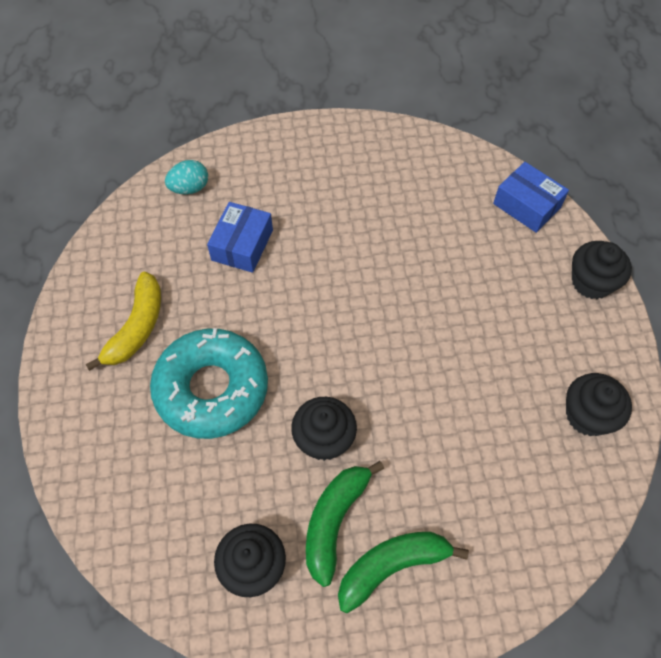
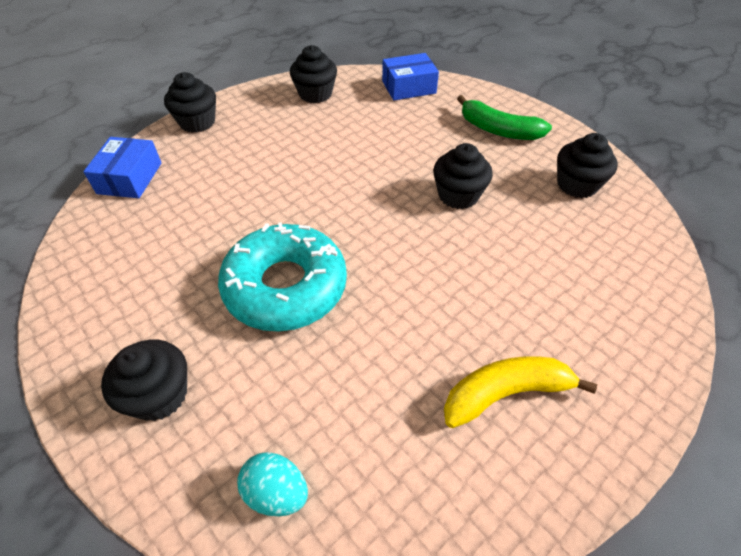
camera: 125 degrees left, 10 degrees down
turquoise donut [150,328,268,439] -> turquoise donut moved to [218,222,347,332]
blue box [207,202,273,273] -> blue box moved to [382,53,439,101]
green banana [306,461,384,587] -> none
none -> black cupcake [101,340,187,421]

